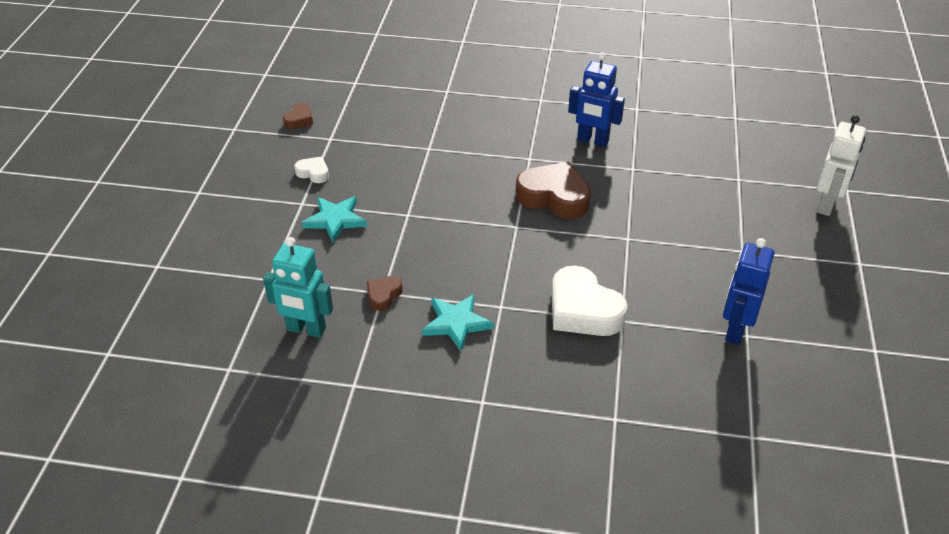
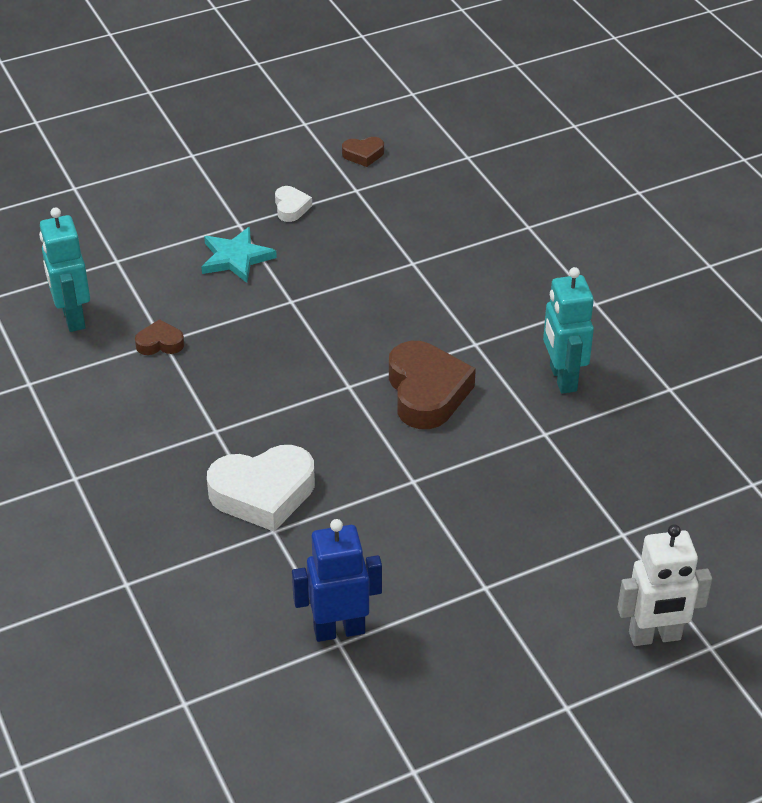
camera: 55 degrees right, 0 degrees up
turquoise star [422,294,494,351] -> none
white heart [552,266,628,336] -> white heart turned 120 degrees counterclockwise [207,445,315,532]
blue robot [568,52,625,147] -> turquoise robot [543,267,594,394]

